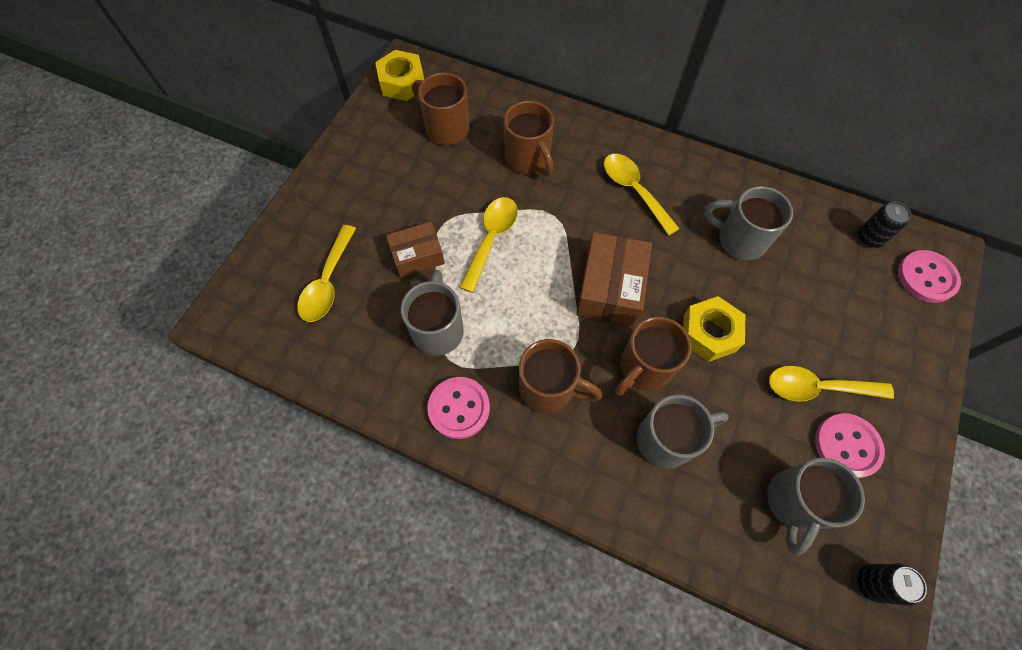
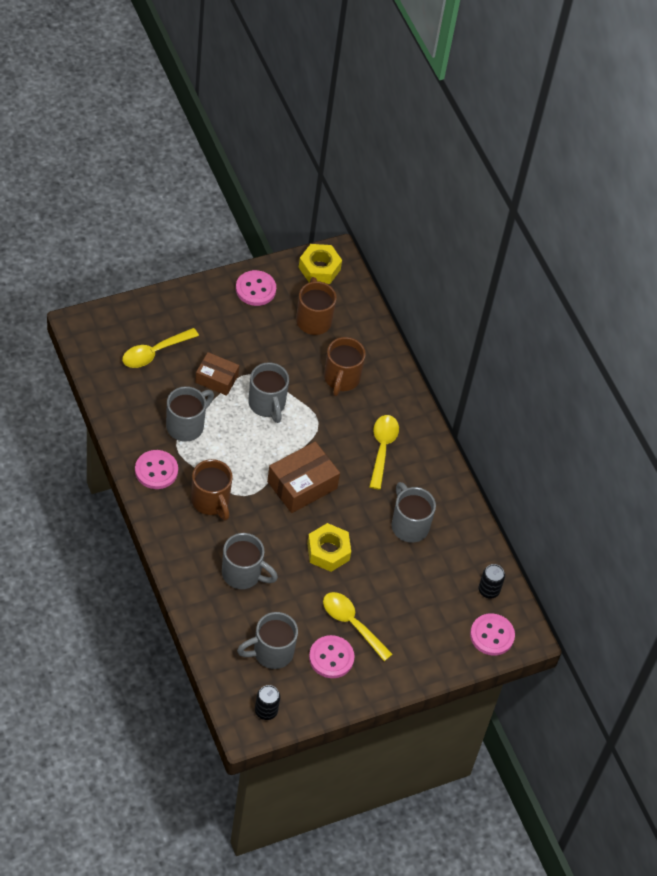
camera: 35 degrees right, 10 degrees down
yellow spoon [459,197,518,293] -> grey mug [248,362,289,423]
brown mug [615,316,692,396] -> none
none -> pink button [236,270,276,306]

